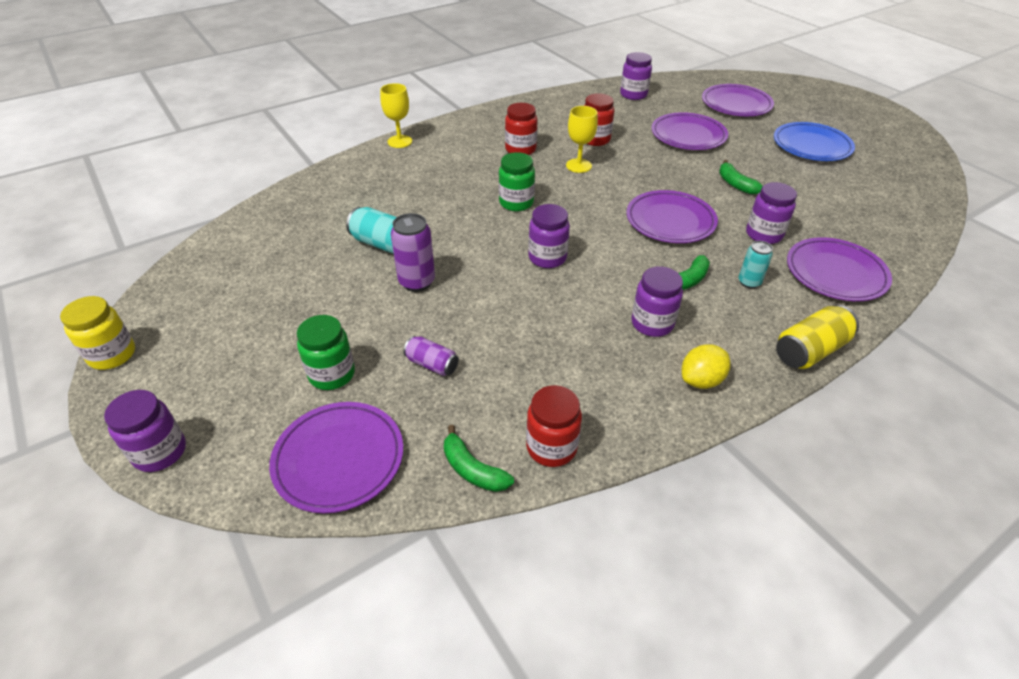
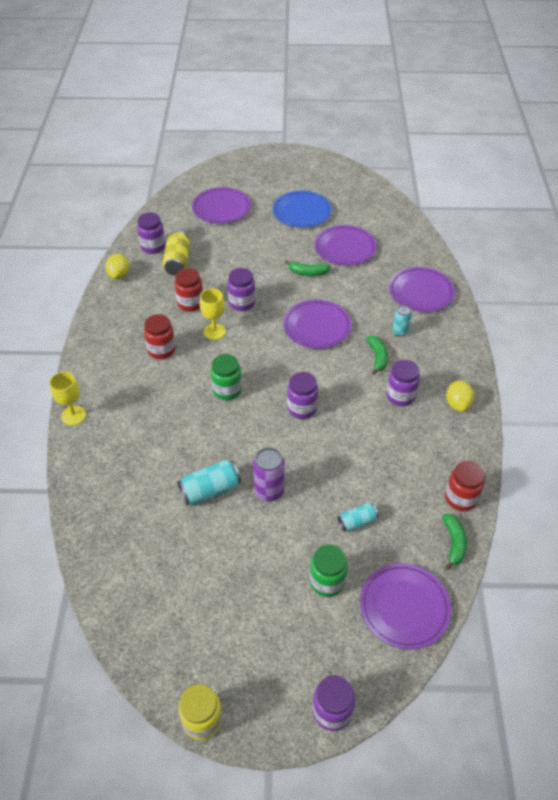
camera: 55 degrees left, 5 degrees up
purple can [403,336,459,376] -> turquoise can [337,503,378,532]
green banana [444,425,514,492] -> green banana turned 75 degrees counterclockwise [443,514,467,570]
purple plate [652,112,728,150] -> purple plate moved to [314,225,377,266]
purple jar [746,182,797,244] -> purple jar moved to [227,268,255,311]
yellow can [776,305,859,369] -> yellow can moved to [163,231,190,275]
none -> yellow lemon [105,254,130,279]

